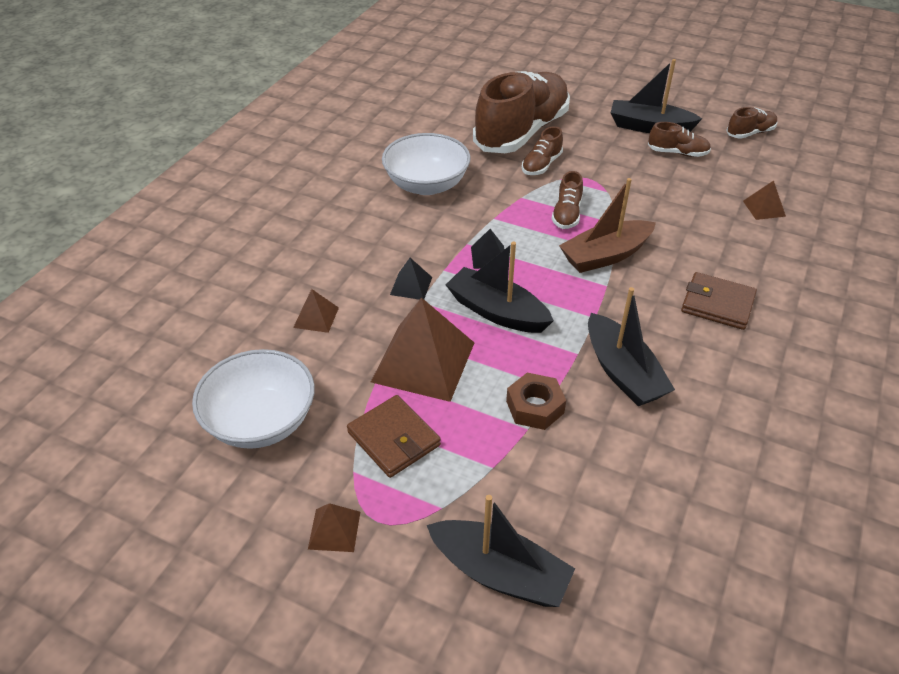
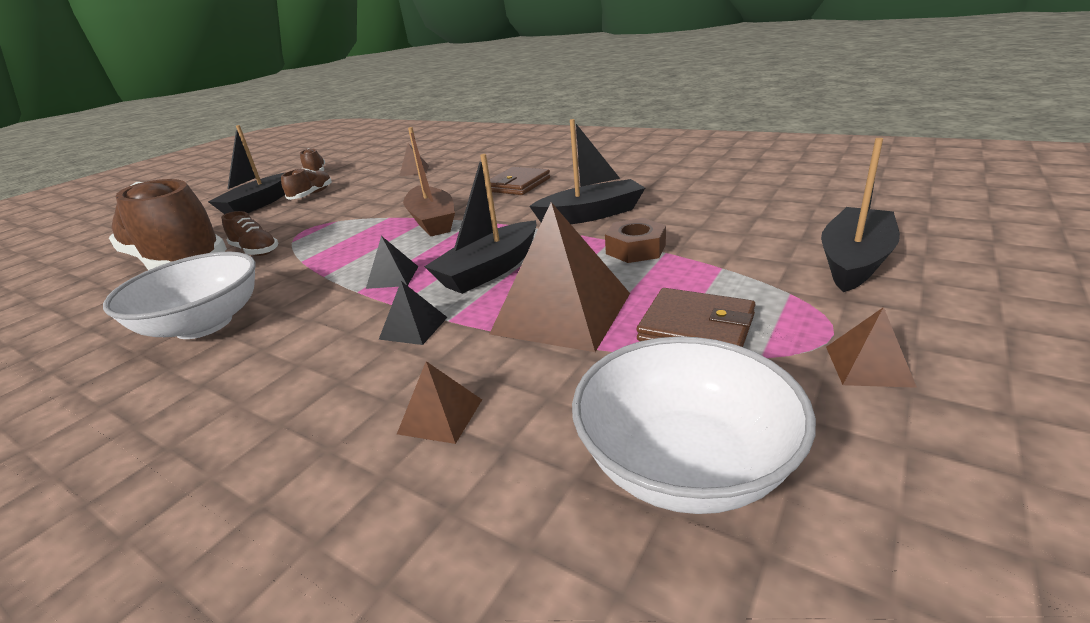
camera: 80 degrees left, 15 degrees down
brown wallet [347,395,441,478] -> brown wallet turned 60 degrees clockwise [637,288,756,347]
brown shoe [552,171,583,229] -> none

